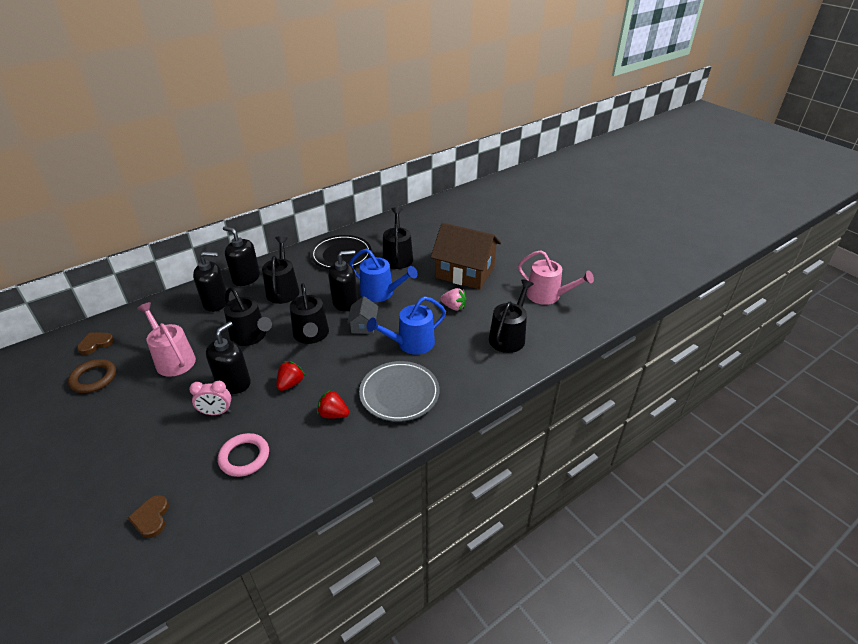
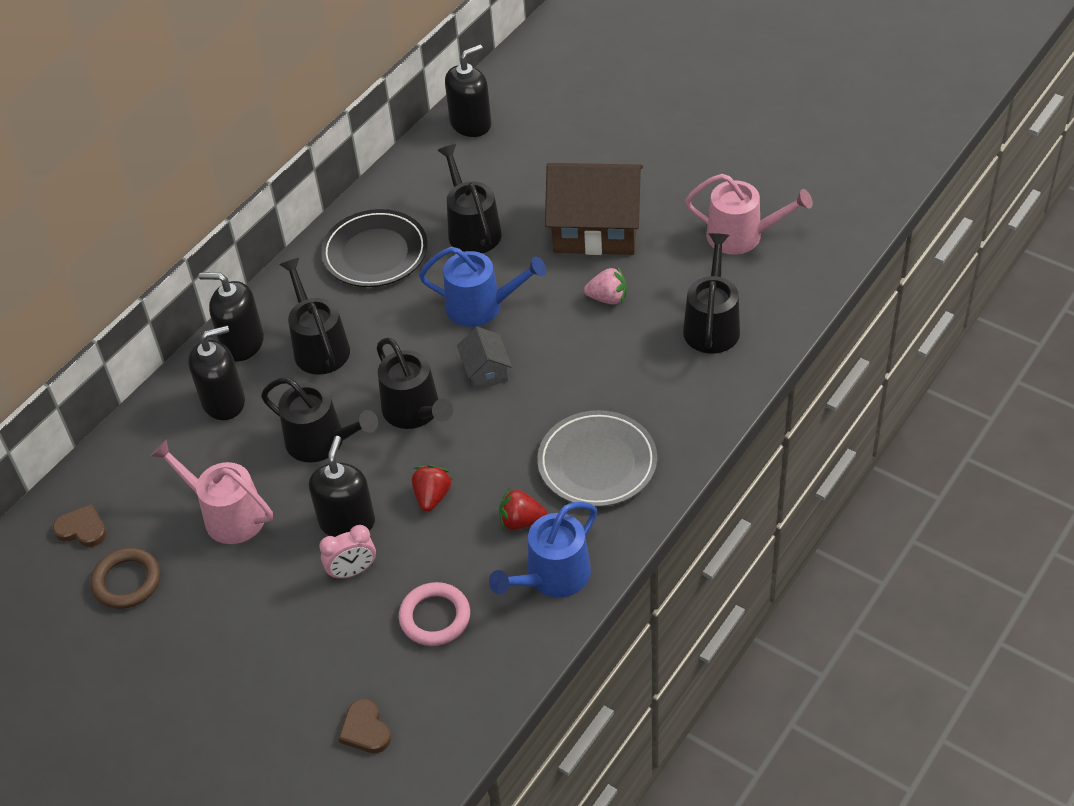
camera: 15 degrees left, 10 degrees up
brown heart [77,332,114,355] -> brown heart turned 75 degrees clockwise [53,504,107,547]
black soap dispenser [328,250,358,311] -> black soap dispenser moved to [445,44,491,137]
blue watering can [367,296,446,355] -> blue watering can moved to [489,502,597,598]

